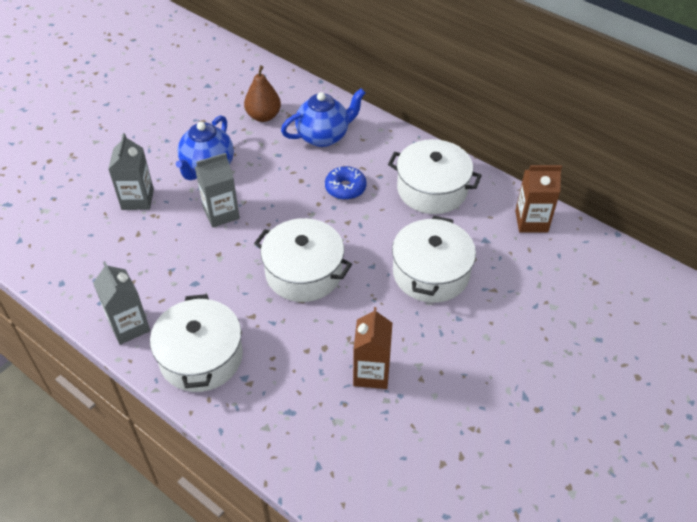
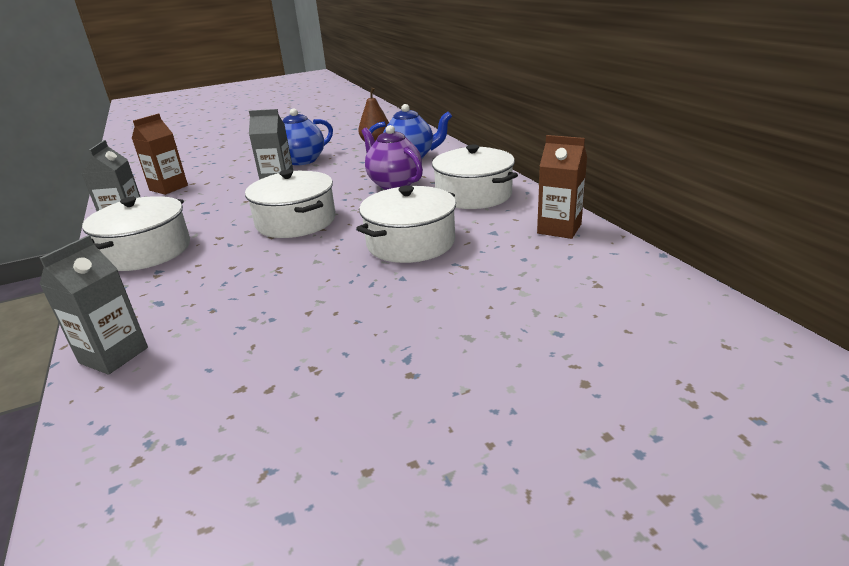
camera: 30 degrees right, 20 degrees down
grey carton [108,133,154,210] -> grey carton moved to [40,235,148,375]
blue donut [325,166,366,200] -> purple teapot [362,125,423,190]
brown carton [353,307,392,389] -> brown carton moved to [132,113,188,195]

